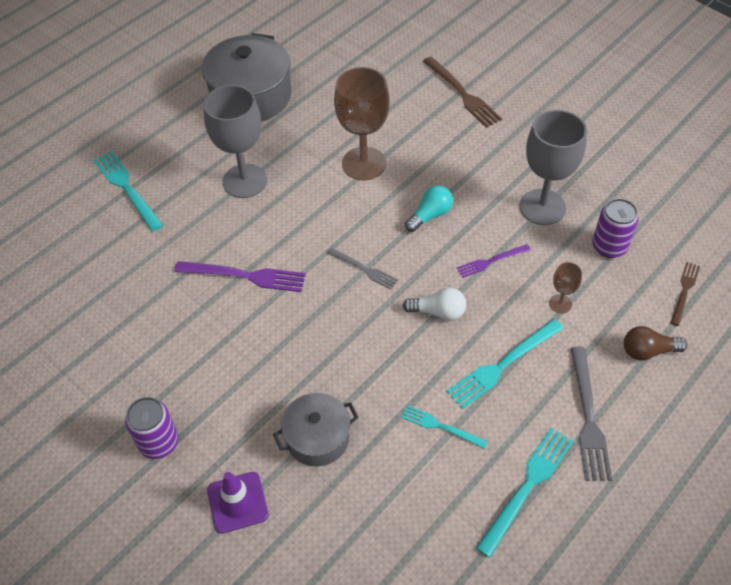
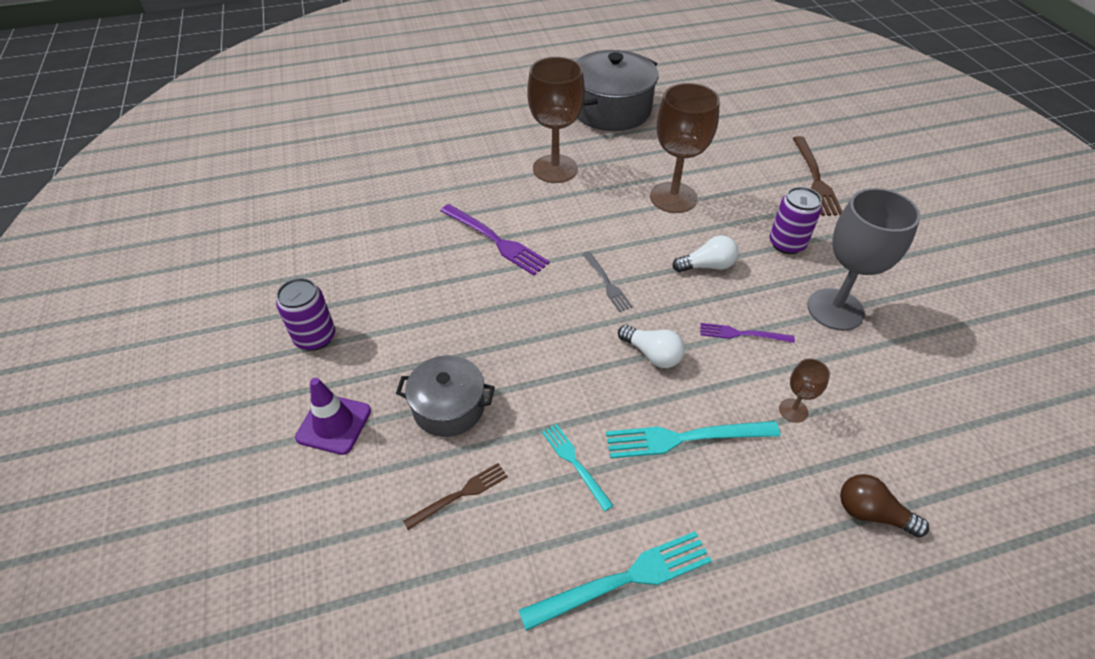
camera: 30 degrees right, 5 degrees down
turquoise fork [94,151,163,231] -> none
grey goblet [204,85,267,198] -> brown goblet [528,57,585,183]
turquoise light bulb [405,185,453,232] -> white light bulb [672,235,738,272]
grey fork [571,347,612,481] -> none
purple can [592,198,639,258] -> purple can moved to [769,187,822,254]
brown fork [670,262,700,326] -> brown fork moved to [403,463,508,530]

